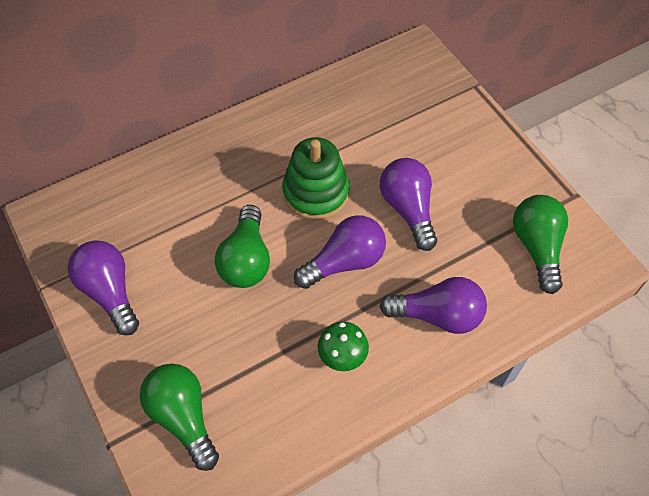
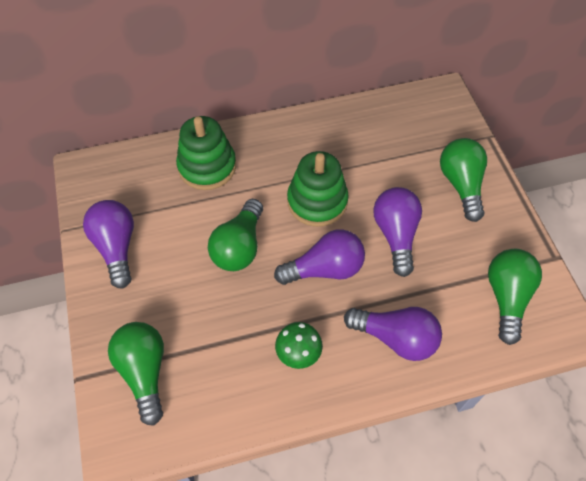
camera: 15 degrees right, 0 degrees up
none -> green stacking toy [176,116,236,190]
none -> green light bulb [440,138,487,222]

